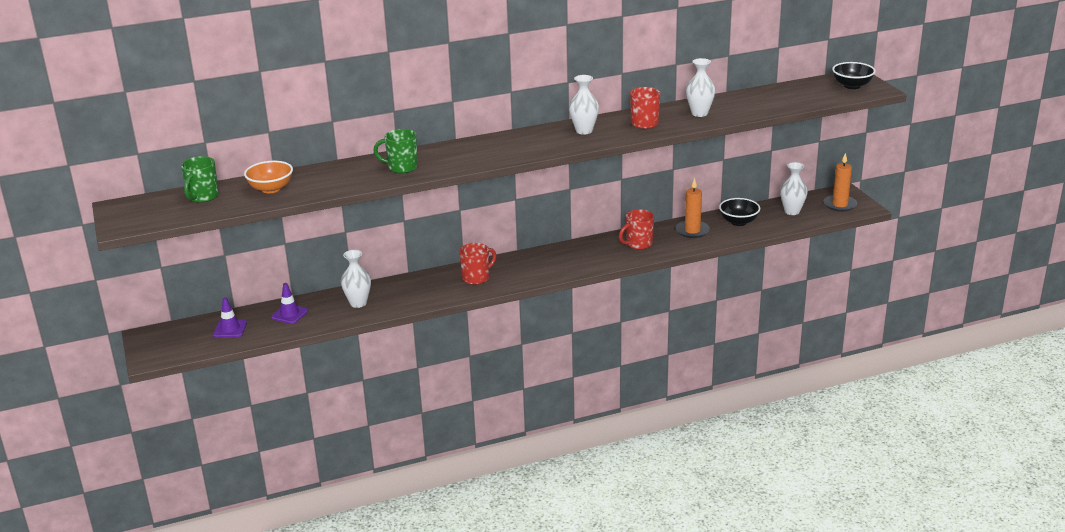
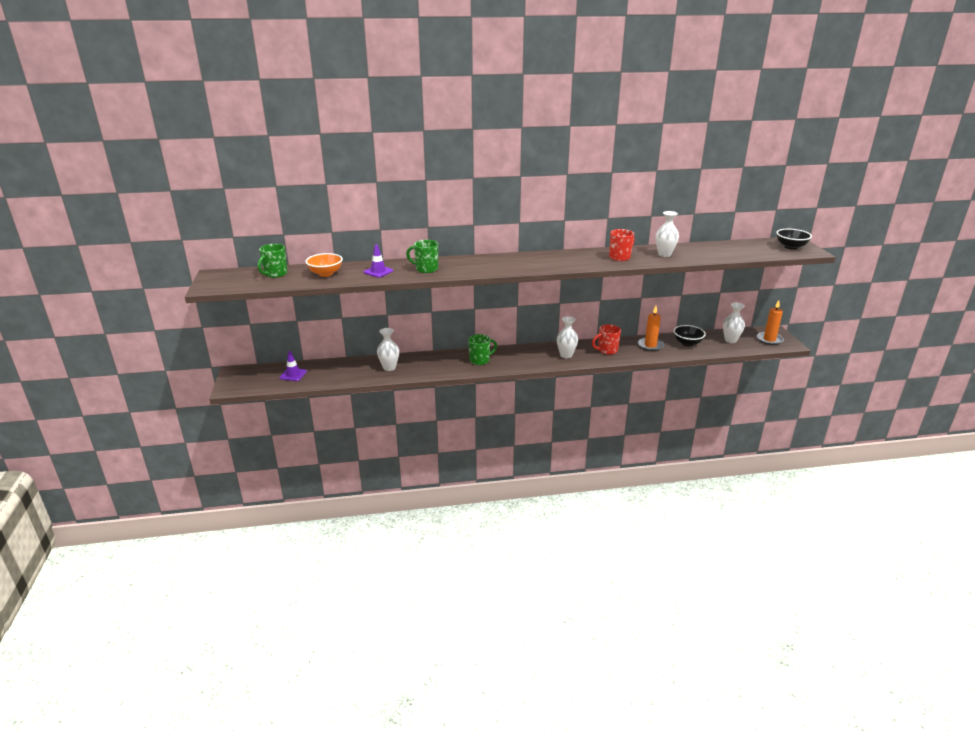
camera: 10 degrees right, 0 degrees up
purple traffic cone [271,283,308,324] -> purple traffic cone moved to [364,244,393,278]
red mug [459,243,496,285] -> green mug [468,334,497,365]
white vase [569,75,599,135] -> white vase moved to [557,316,578,359]

